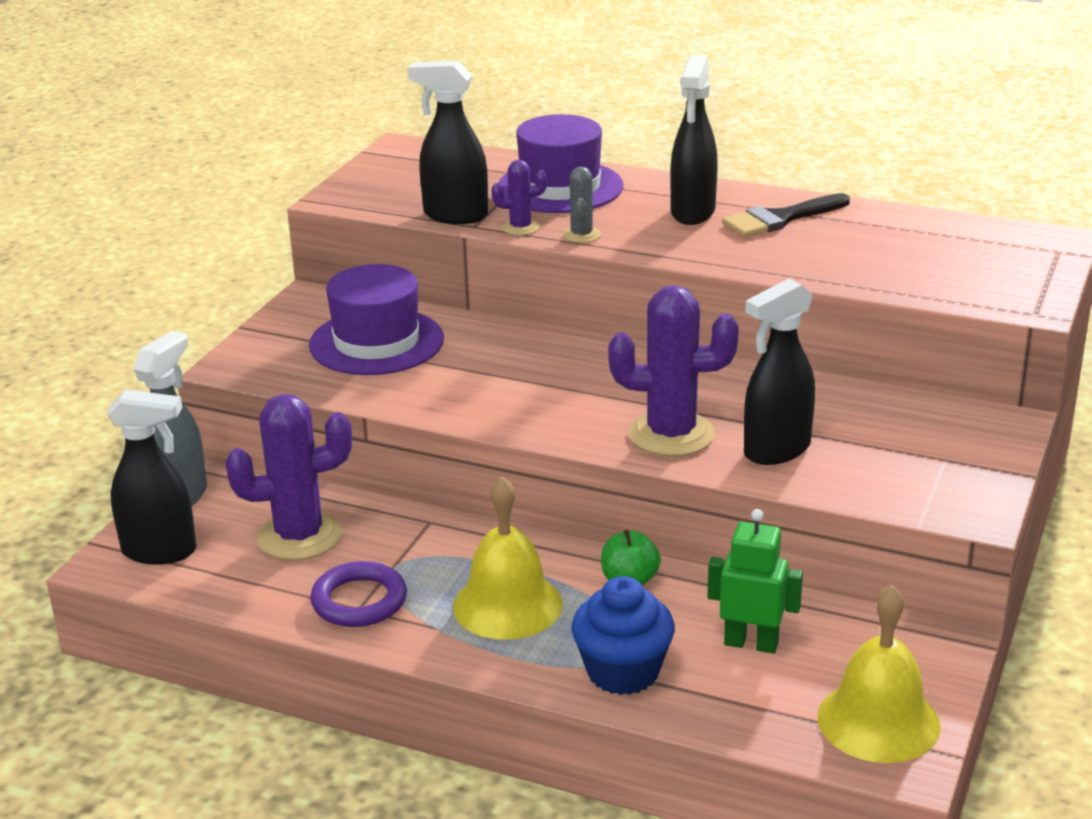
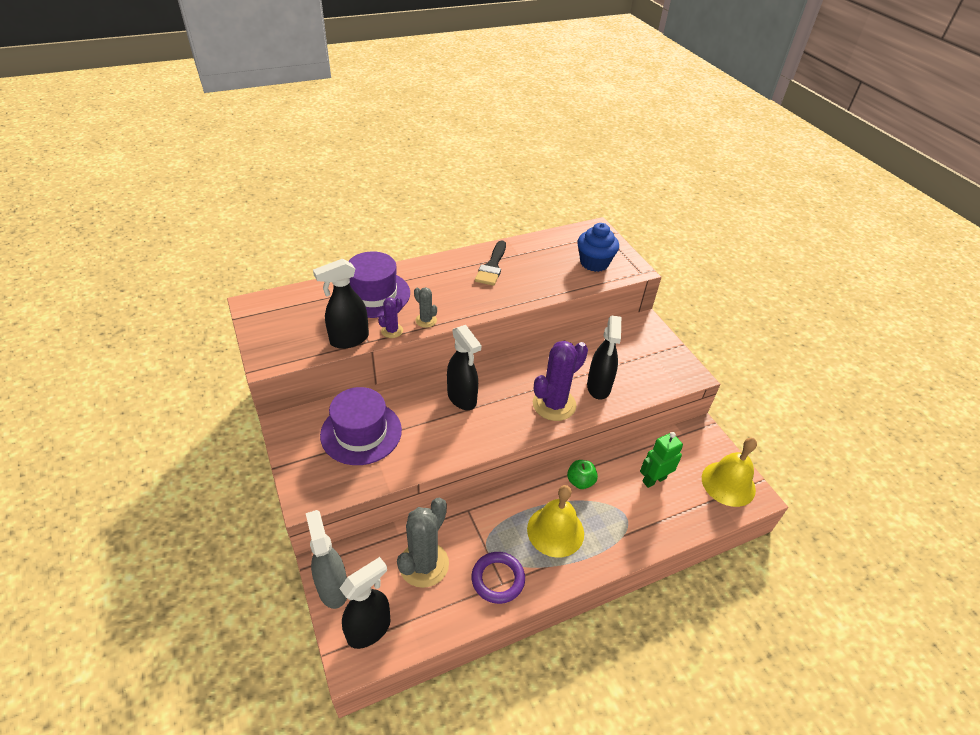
camera: 50 degrees left, 15 degrees up
purple cactus [225,394,352,560] -> grey cactus [397,498,449,588]
blue cupcake [571,576,675,695] -> blue cupcake moved to [577,223,619,272]
black spray bottle [670,55,718,225] -> black spray bottle moved to [447,325,482,410]

